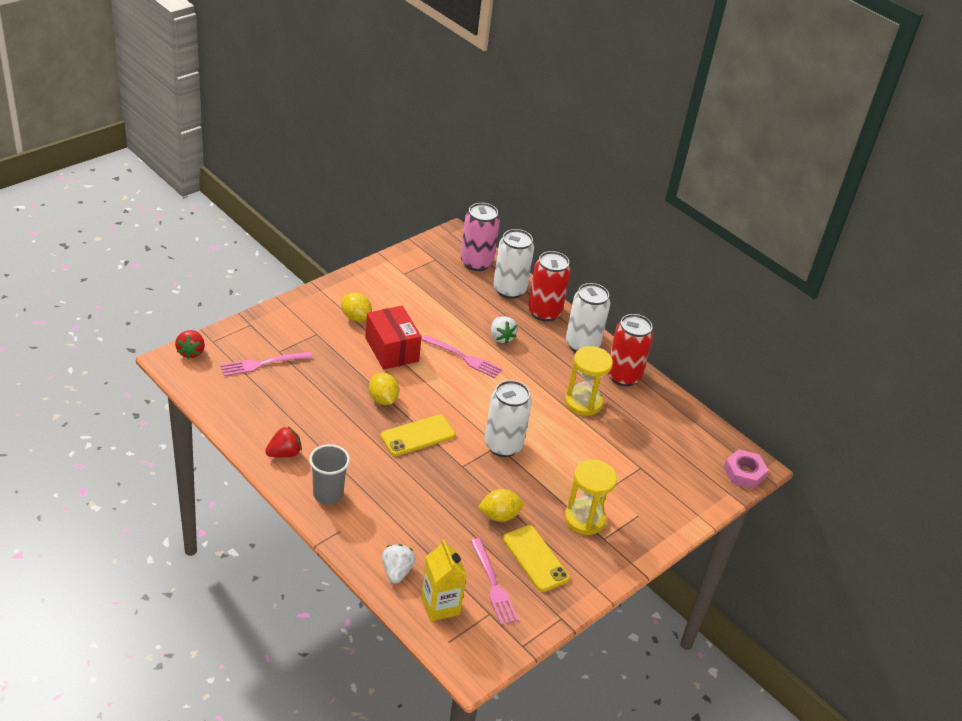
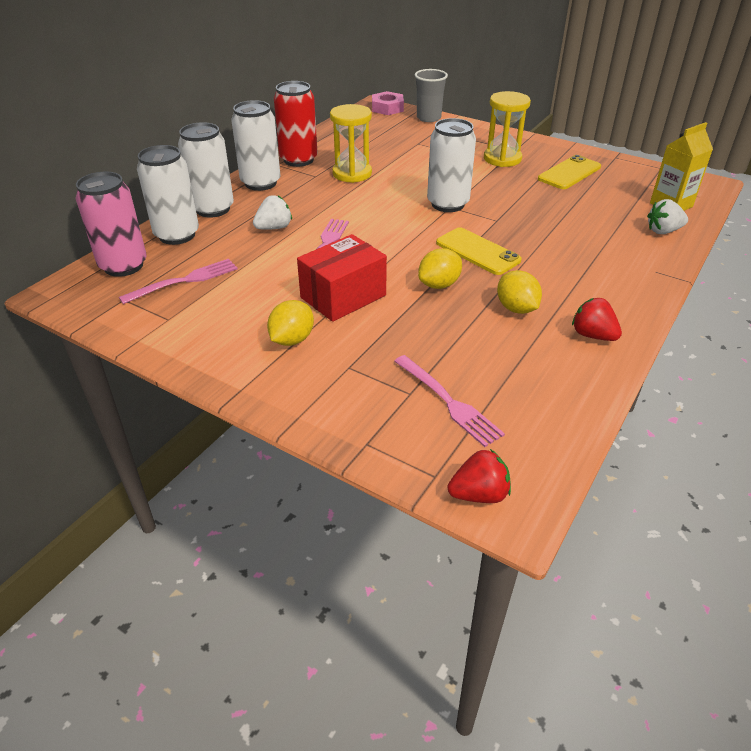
camera: 100 degrees left, 0 degrees up
grey cup [309,444,350,504] -> grey cup moved to [415,69,448,122]
pink fork [471,538,519,625] -> pink fork moved to [119,259,238,304]
yellow lemon [478,489,524,522] -> yellow lemon moved to [497,270,542,314]
red can [528,251,571,322] -> white can [178,122,234,217]

